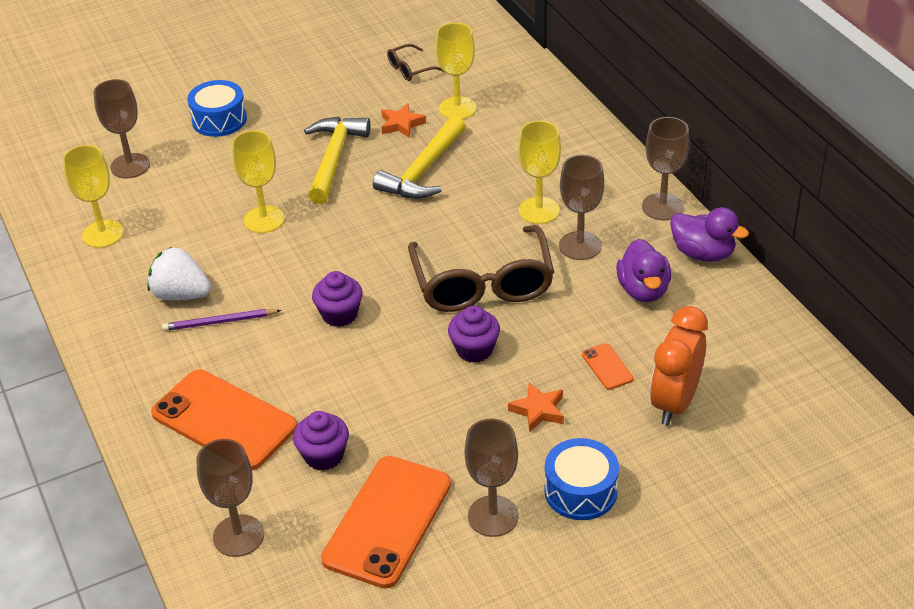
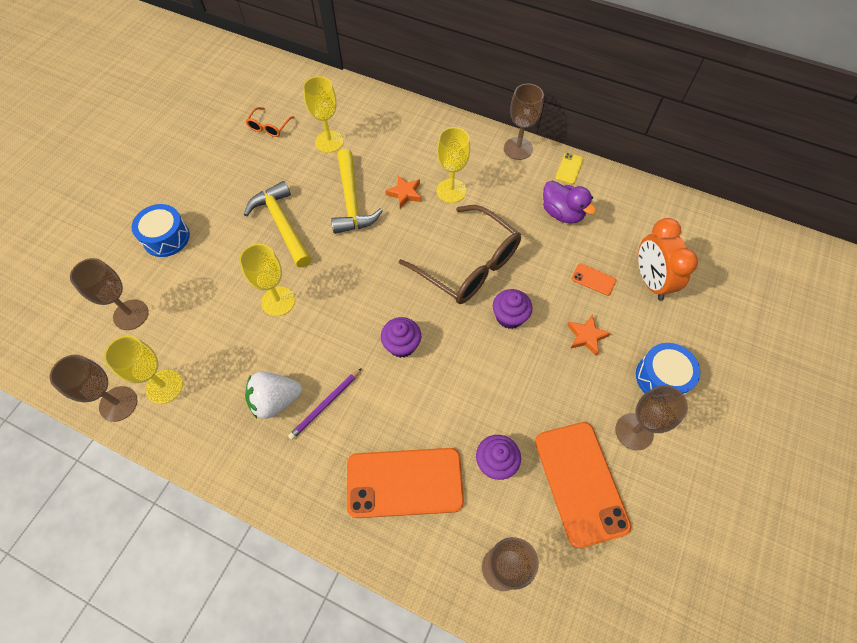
camera: 40 degrees left, 20 degrees up
orange star [381,103,426,138] -> orange star moved to [385,176,422,209]
brown glasses [387,44,444,81] -> orange glasses [245,107,295,137]
brown goblet [559,155,604,260] -> brown goblet moved to [50,354,137,422]
purple duck [670,207,749,262] -> yellow phone [555,153,584,184]

